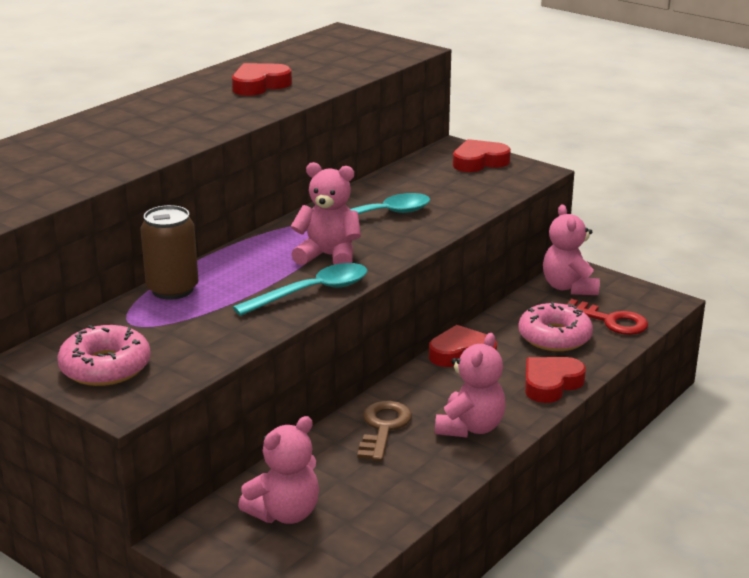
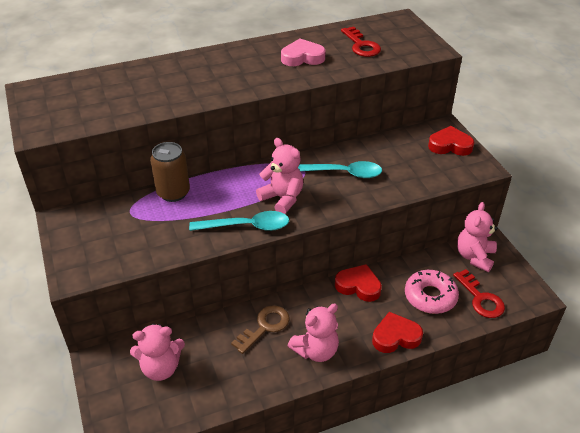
camera: 30 degrees right, 15 degrees up
pink donut [57,325,151,386] -> none
red heart [232,63,292,96] -> pink heart [281,39,326,66]
none -> red key [341,26,381,57]

